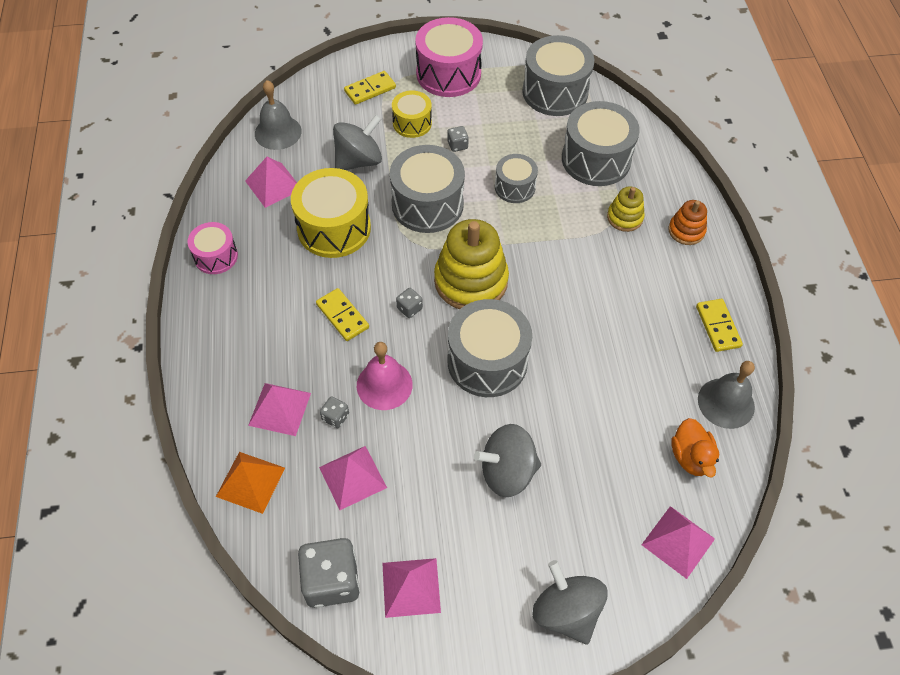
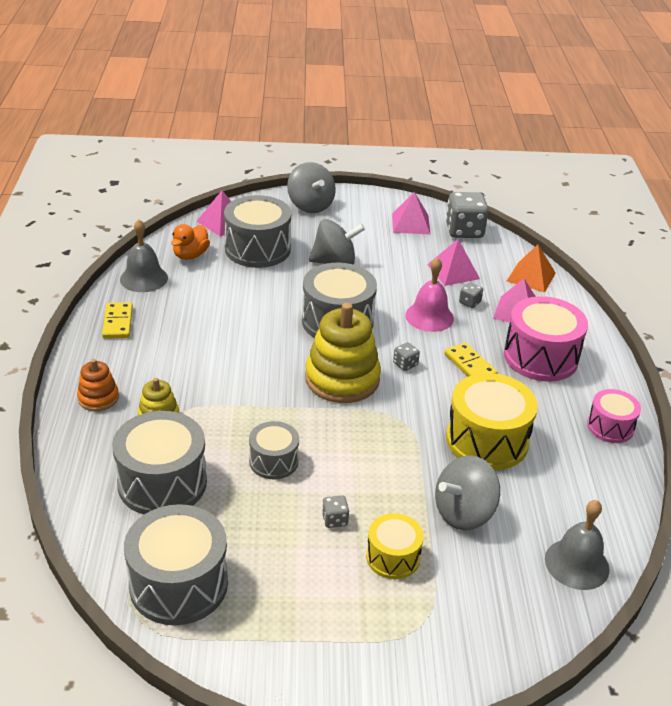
camera: 175 degrees left, 20 degrees down
pink pyramid [245,157,297,208] -> none
yellow domino [344,71,396,105] -> none
grey drum [390,145,465,233] -> grey drum moved to [224,195,291,268]
pink drum [415,17,483,97] -> pink drum moved to [504,296,588,381]
orange duck [671,418,719,478] -> orange duck turned 150 degrees counterclockwise [171,224,210,260]

